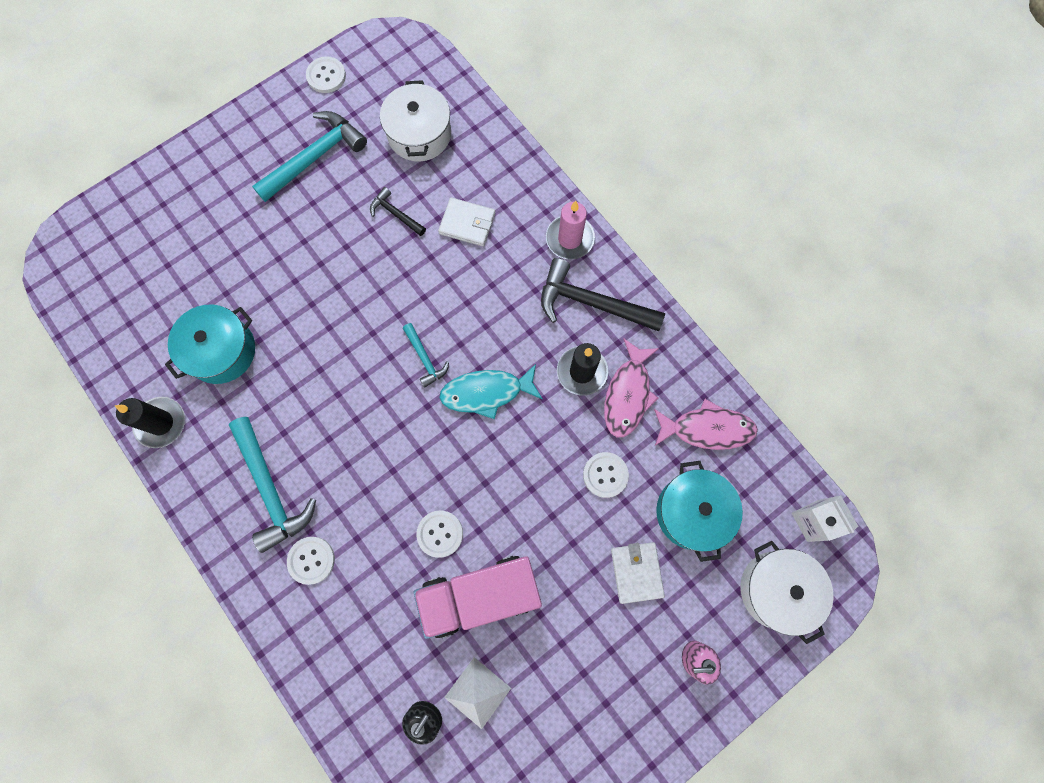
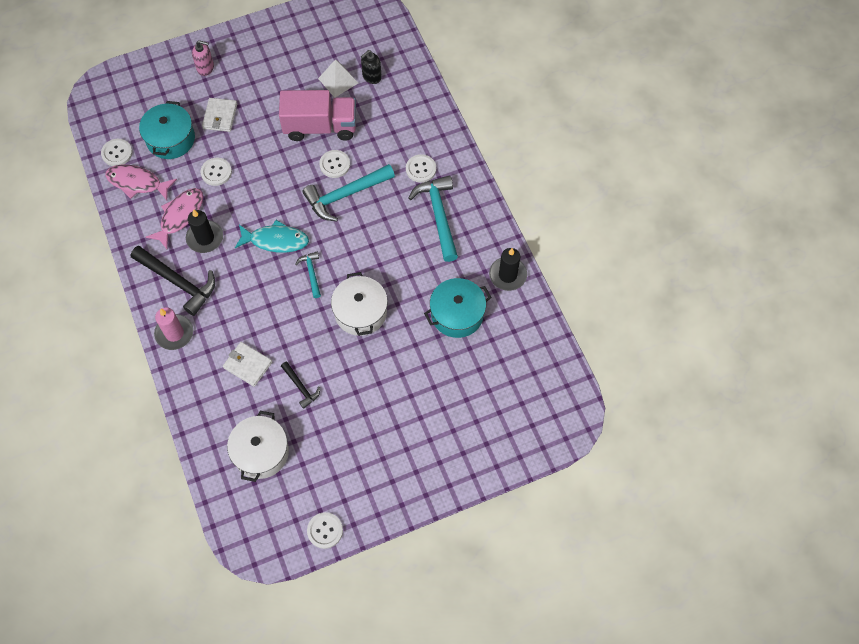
camera: 165 degrees left, 10 degrees down
turquoise hammer [252,111,367,202] -> turquoise hammer moved to [302,164,395,221]
white pot [740,541,834,644] -> white pot moved to [331,272,388,336]
white carton [792,495,858,542] -> none
none -> white button [101,139,133,166]

